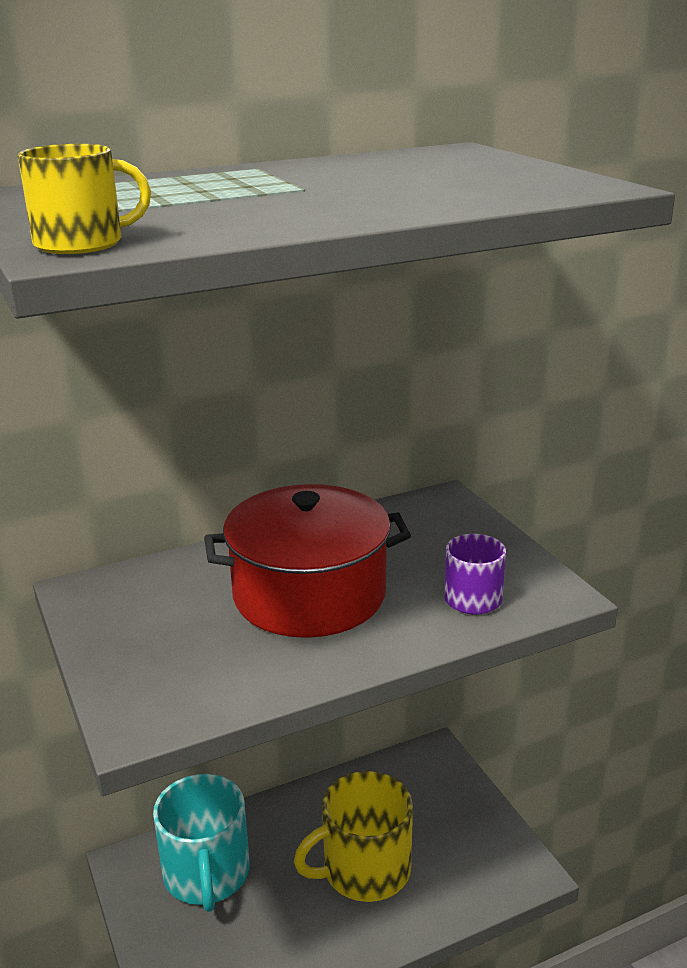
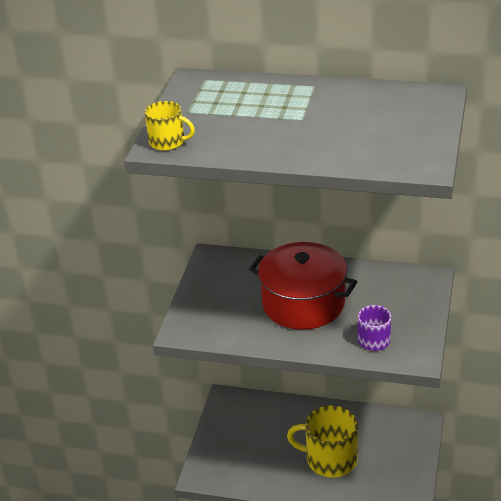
camera: 40 degrees right, 10 degrees up
turquoise mug [153,774,250,912] -> none

